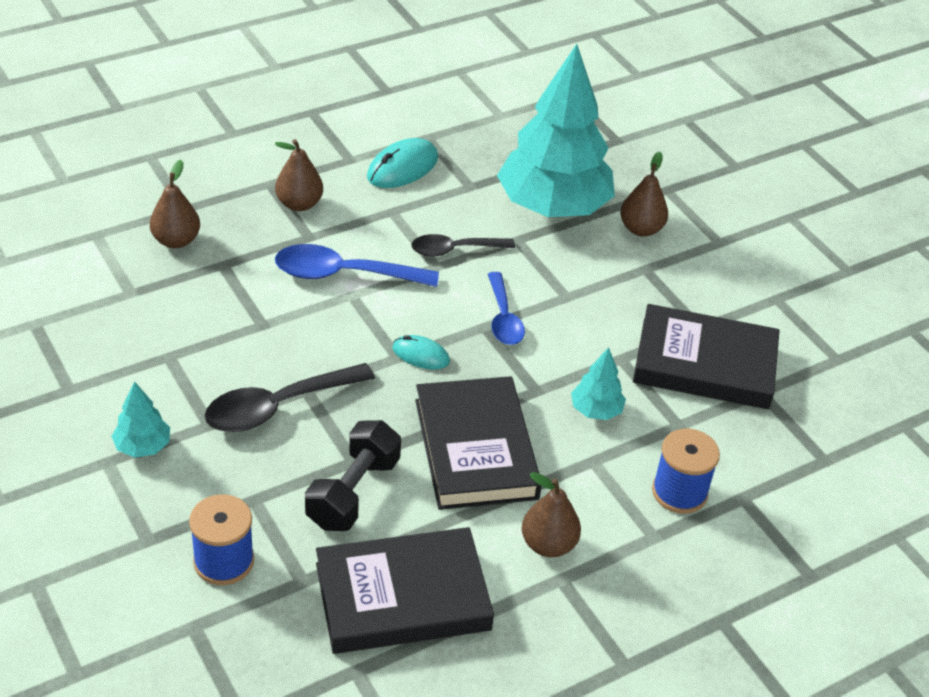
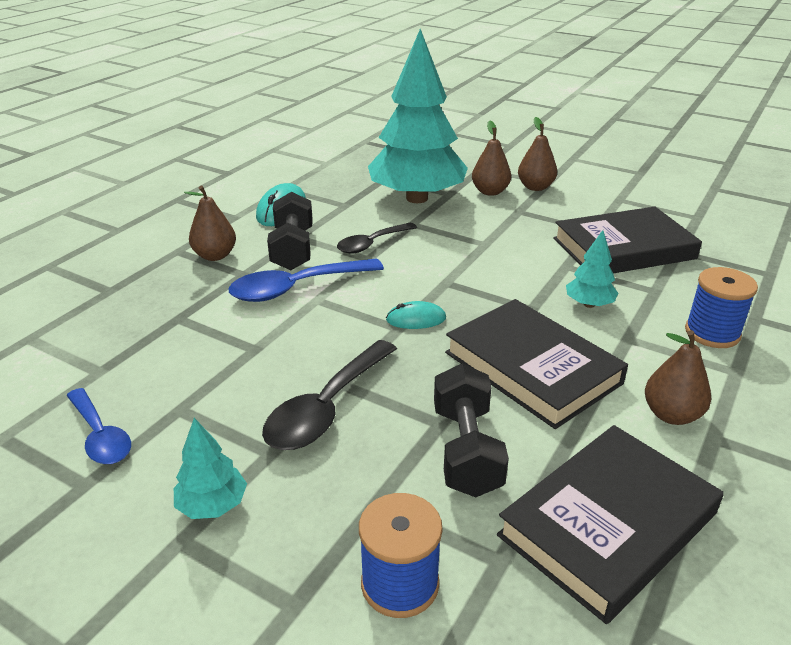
camera: 25 degrees left, 10 degrees down
brown pear [150,160,200,248] -> brown pear moved to [518,117,557,191]
blue spoon [488,272,525,345] -> blue spoon moved to [66,388,131,464]
none -> black dumbbell [267,192,313,270]

